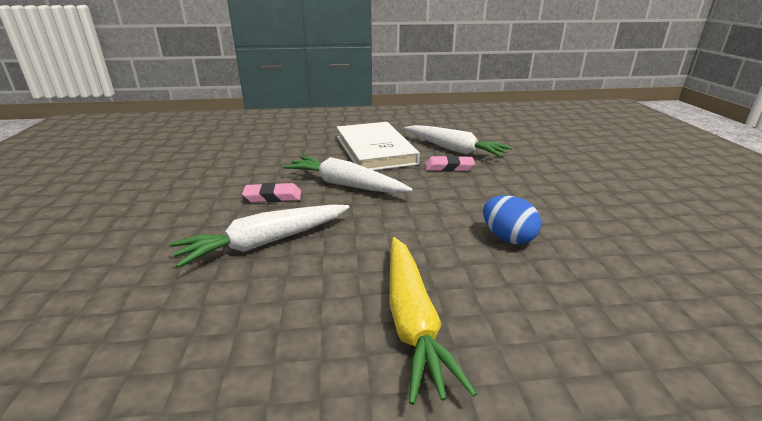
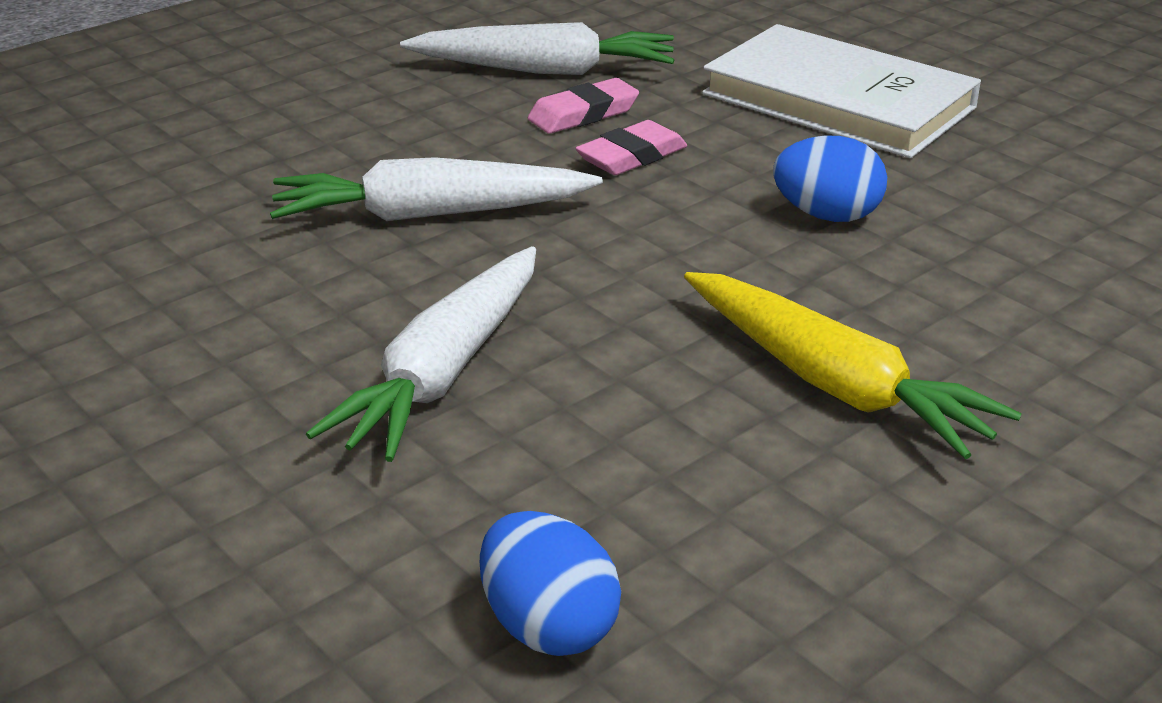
camera: 35 degrees left, 5 degrees up
pink eraser [242,183,301,202] -> pink eraser moved to [575,120,687,175]
white book [337,122,420,171] -> white book moved to [702,24,981,158]
none -> blue egg [480,511,621,656]

